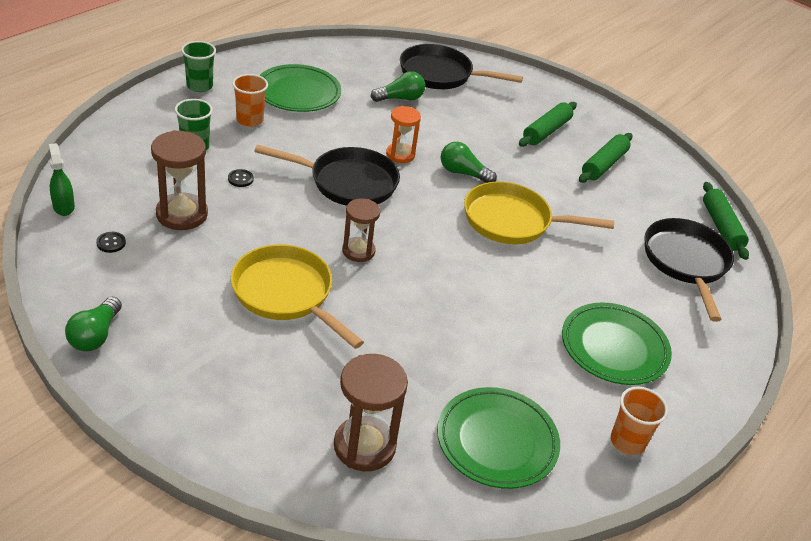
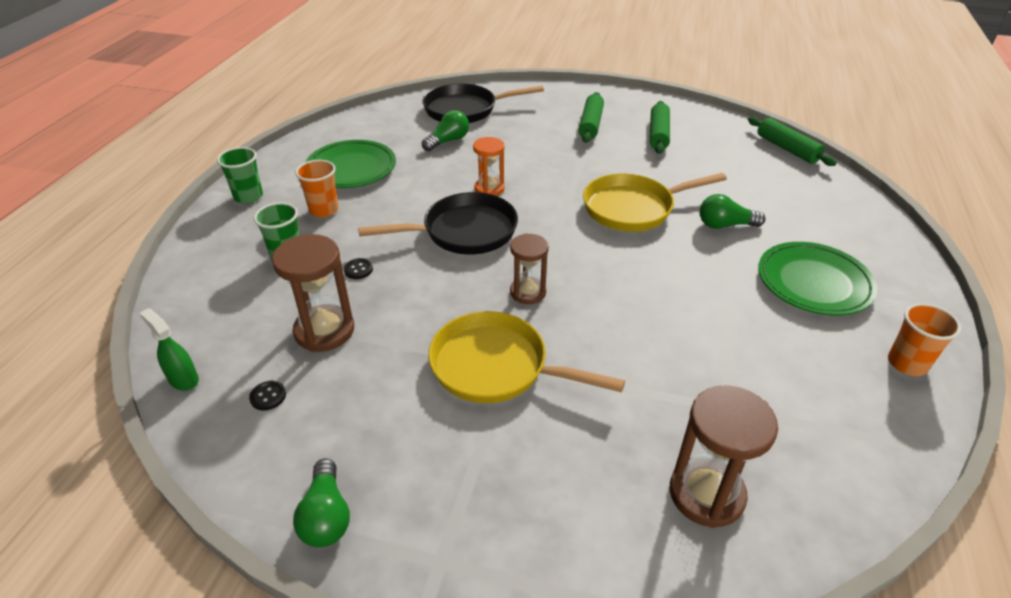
camera: 20 degrees left, 0 degrees up
green plate [437,387,560,489] -> none
green light bulb [441,142,497,183] -> green light bulb moved to [700,194,765,229]
black pan [644,218,734,322] -> none

